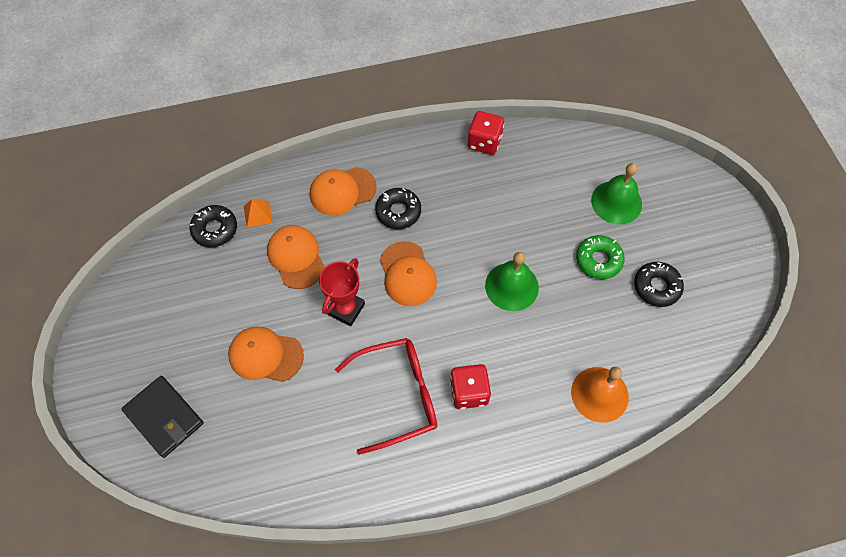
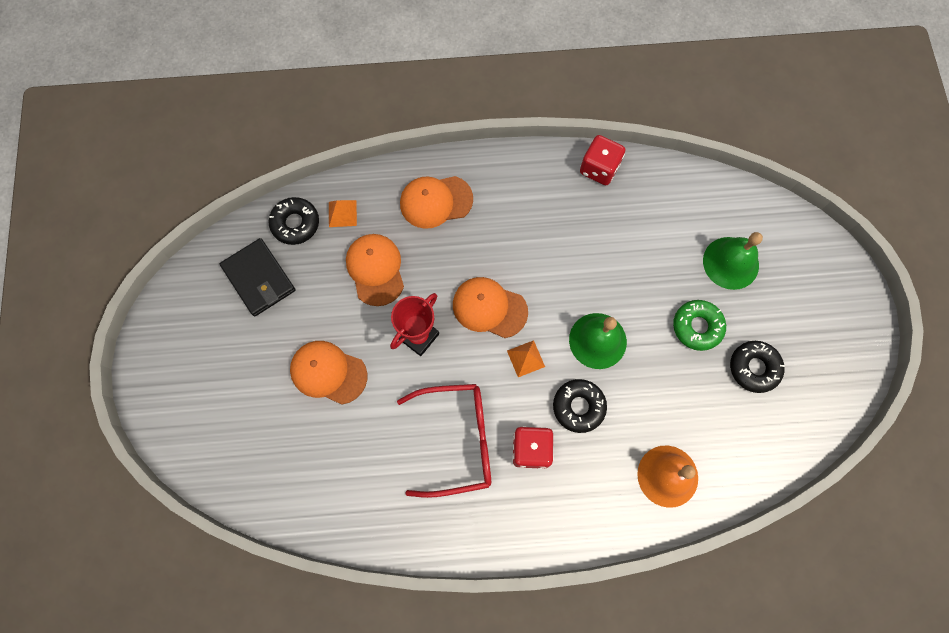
camera: 10 degrees right, 10 degrees up
black wallet [121,376,204,458] -> black wallet moved to [220,238,296,316]
black donut [375,188,421,229] -> black donut moved to [553,379,607,433]
orange cap [380,241,437,306] -> orange cap turned 120 degrees clockwise [453,277,528,338]
none -> orange pyramid [507,340,545,377]

